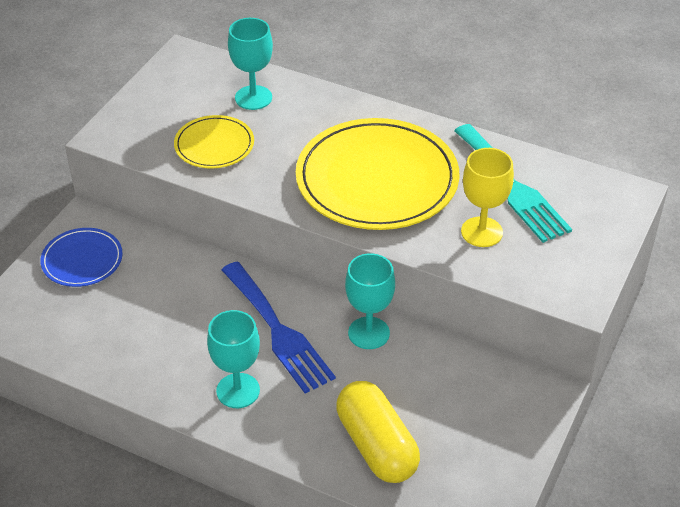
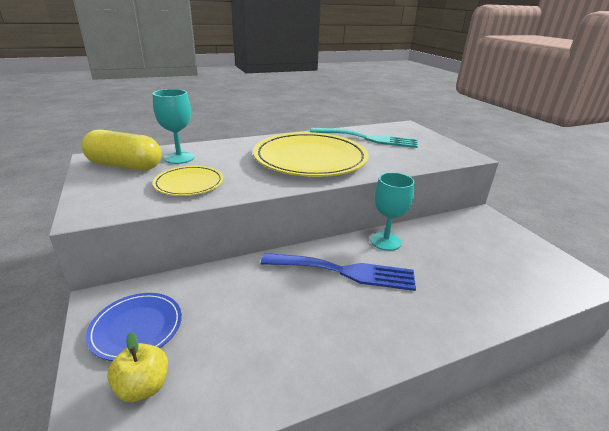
camera: 50 degrees left, 15 degrees down
turquoise goblet [207,310,260,408] -> none
yellow capsule [336,381,420,483] -> yellow capsule moved to [81,129,161,171]
yellow goblet [461,148,514,247] -> none
none -> yellow apple [107,332,168,402]

